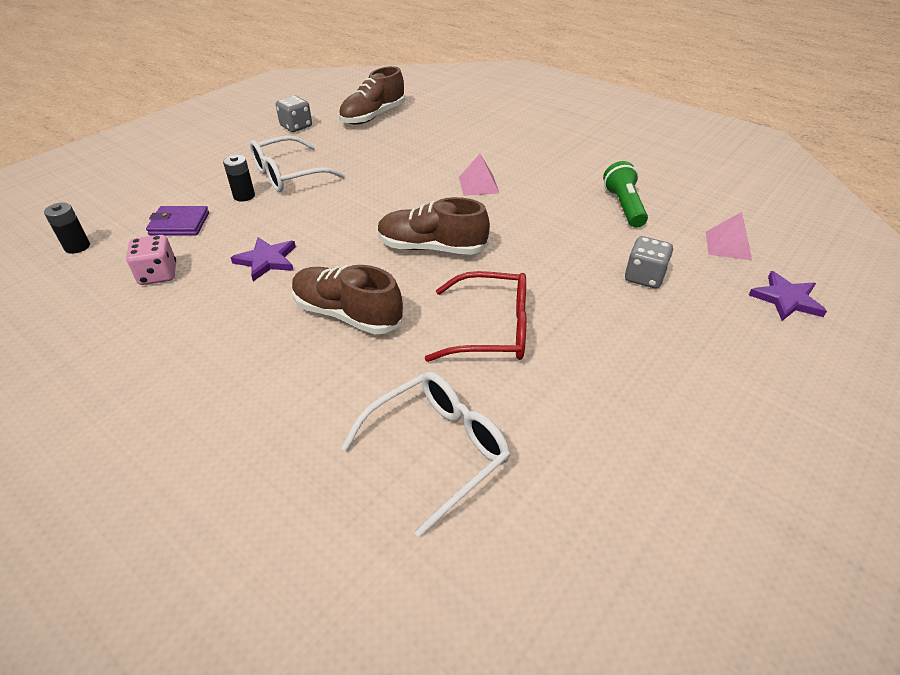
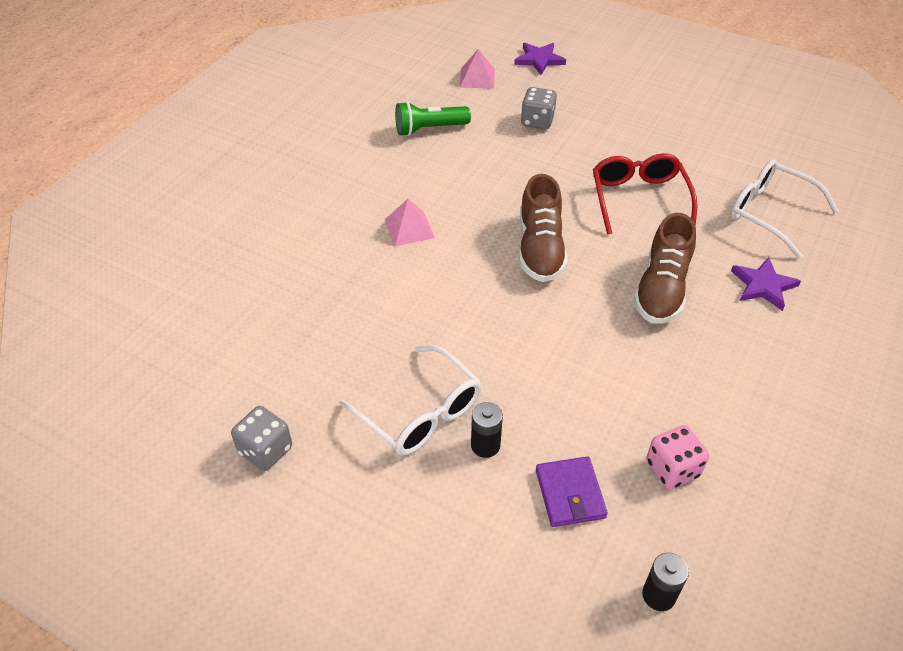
camera: 100 degrees left, 5 degrees up
purple star [230,237,296,281] -> purple star moved to [731,257,801,311]
brown shoe [339,66,405,125] -> none

